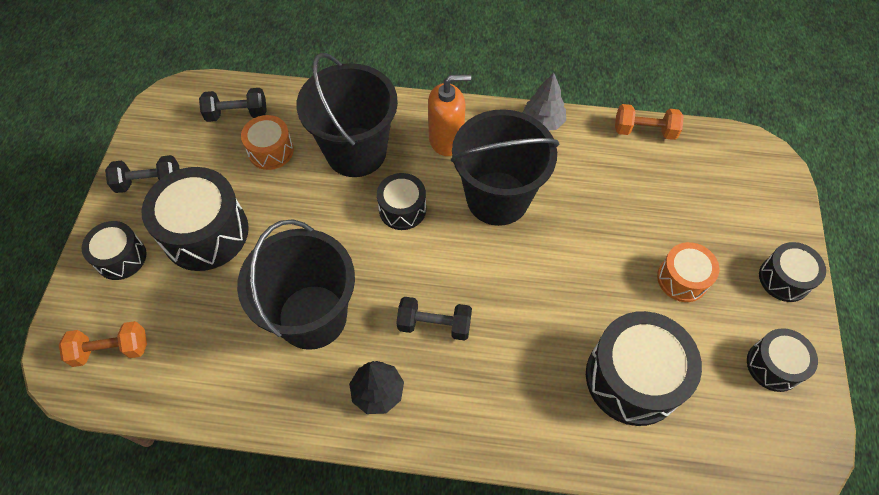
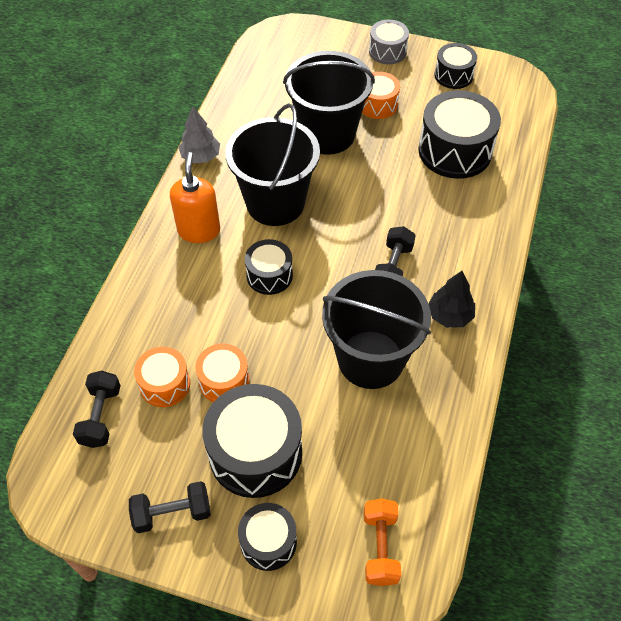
camera: 80 degrees left, 5 degrees down
black dumbbell [105,155,180,193] -> black dumbbell turned 75 degrees clockwise [129,481,211,533]
black bucket [296,53,398,177] -> black bucket moved to [283,51,375,155]
orange dumbbell [615,104,684,140] -> none
black drum [759,242,826,302] -> grey drum [369,20,409,64]
none -> orange drum [195,344,249,402]

